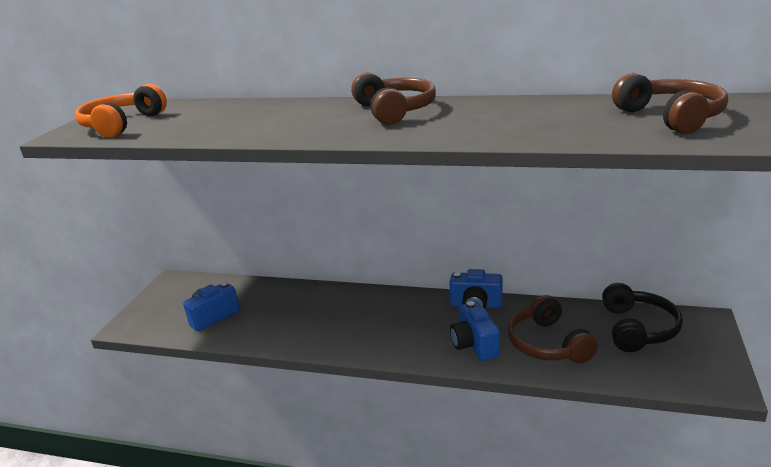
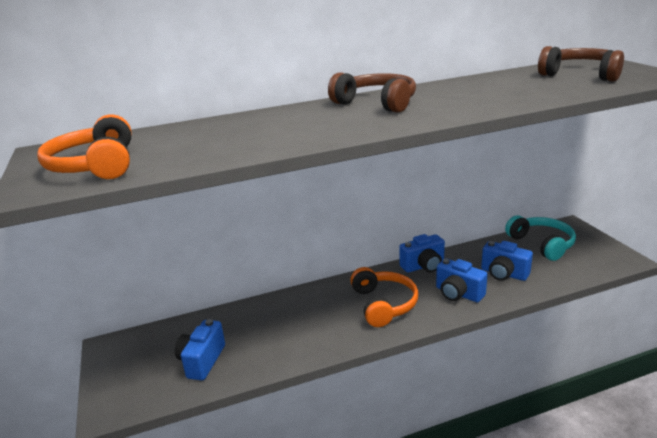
camera: 35 degrees left, 0 degrees up
brown headphones [508,295,598,364] -> blue camera [481,241,533,281]
black headphones [602,283,683,352] -> turquoise headphones [505,215,576,261]
none -> orange headphones [350,267,418,327]

